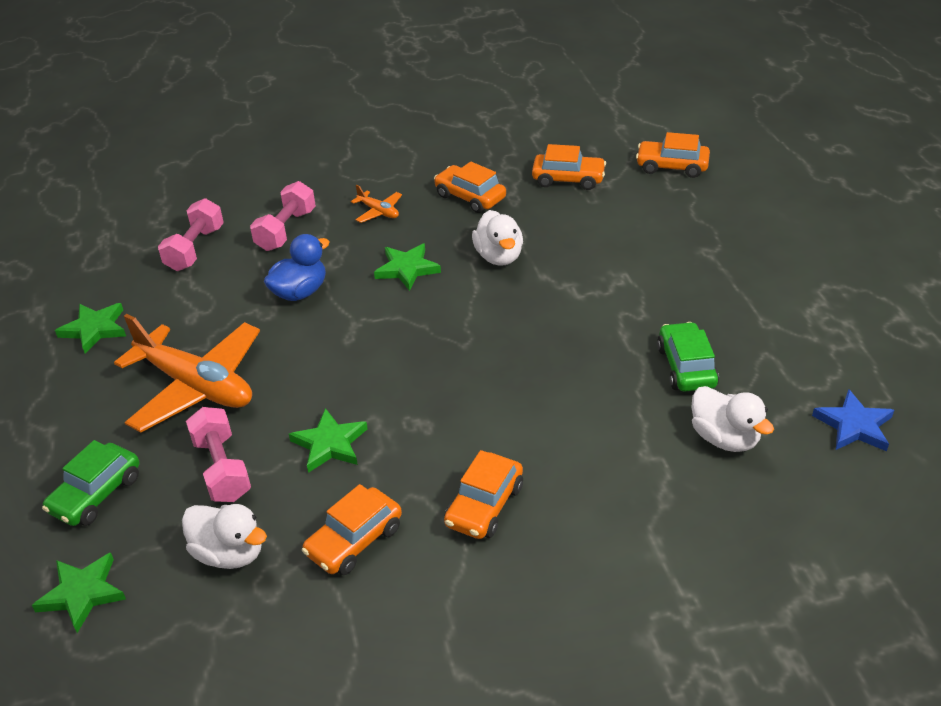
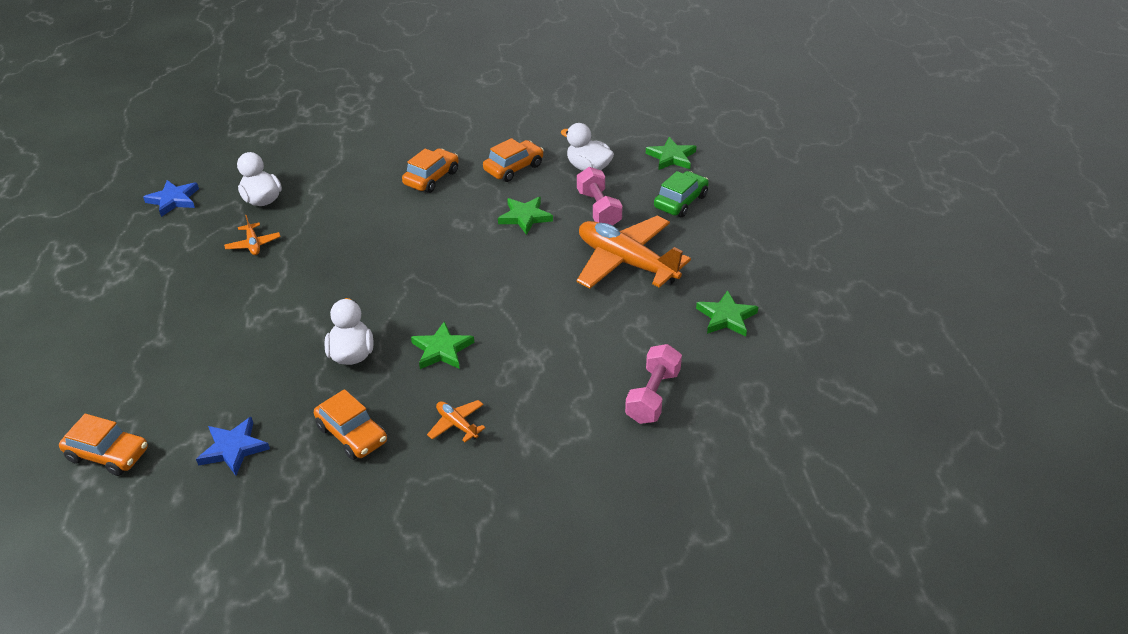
camera: 175 degrees left, 0 degrees up
pink dumbbell [250,181,316,251] -> none
blue duck [264,234,330,301] -> none
orange car [532,144,606,190] -> blue star [196,417,270,476]
green car [657,322,719,392] -> orange plane [224,215,281,255]

